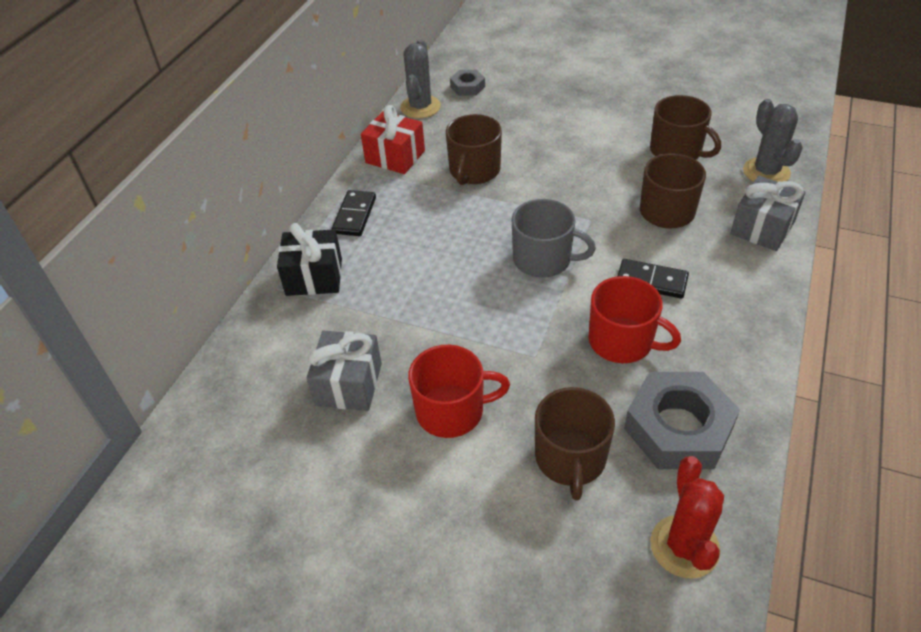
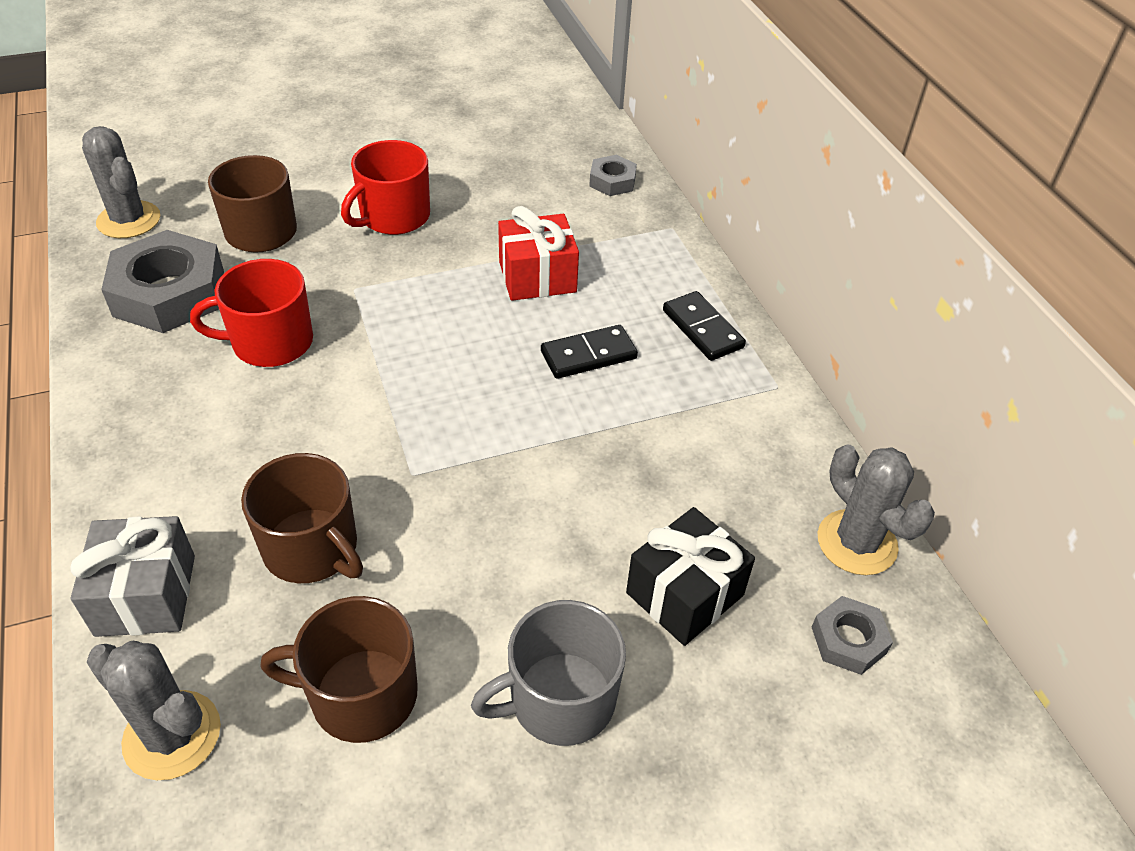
camera: 135 degrees right, 0 degrees up
black gift [277,223,342,296] -> black gift moved to [626,507,755,646]
grey gift [307,331,382,411] -> none
red gift [361,105,425,174] -> red gift moved to [498,206,579,301]
brown mug [446,114,502,185] -> none
grey mug [512,199,596,278] -> grey mug moved to [471,600,626,746]
black domino [618,259,689,299] -> black domino moved to [541,325,638,379]
red cactus [650,456,724,579] -> grey cactus [82,126,160,238]
none -> grey nut [589,155,637,196]

